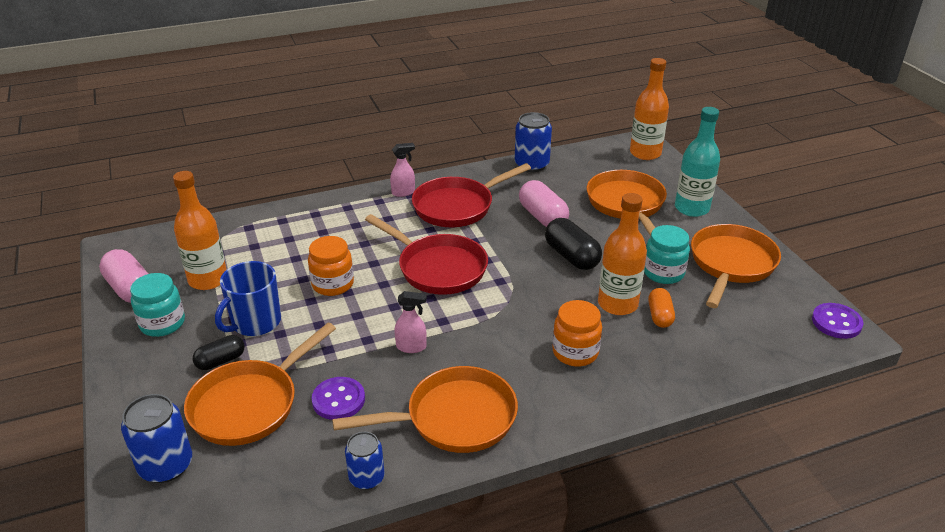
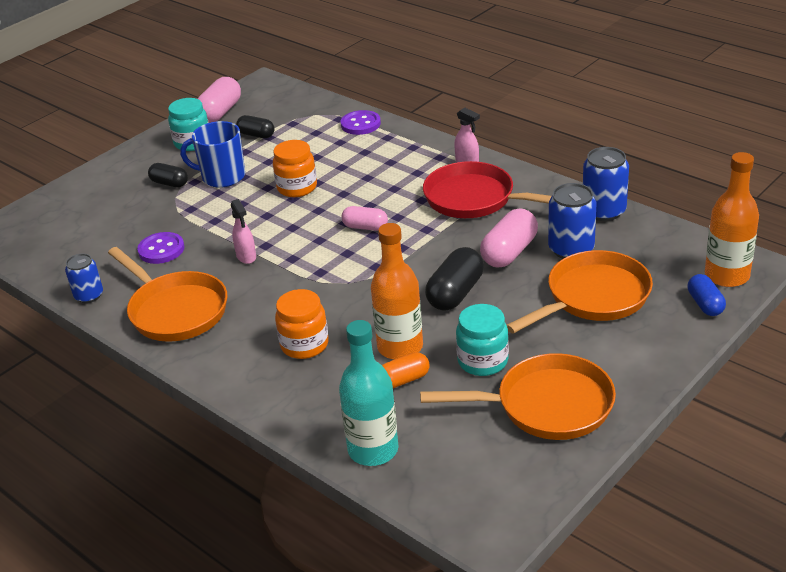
camera: 65 degrees right, 0 degrees up
blue can [121,394,192,483] -> blue can moved to [548,183,596,259]
orange bottle [173,171,227,290] -> black capsule [236,115,275,138]
orange pan [184,323,336,446] -> none
red pan [365,214,488,295] -> pink capsule [341,206,388,231]
turquoise bottle [675,107,720,217] -> turquoise bottle moved to [339,320,398,466]
purple button [812,303,863,339] -> purple button moved to [340,110,381,135]
none -> blue capsule [687,274,726,316]

